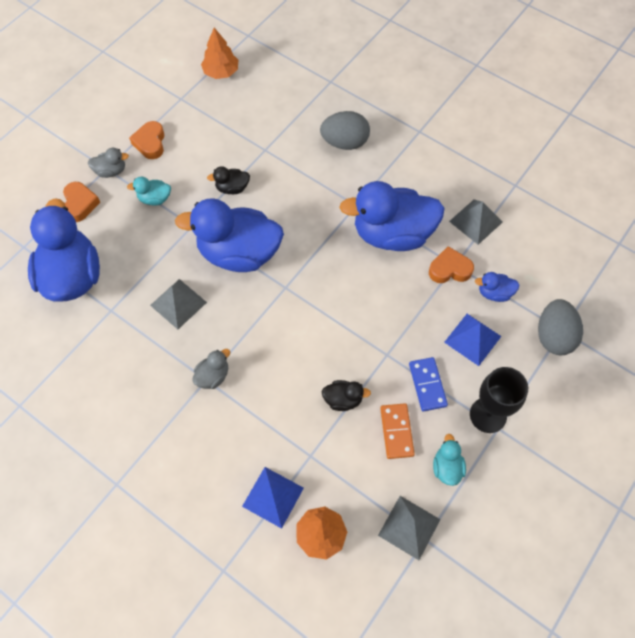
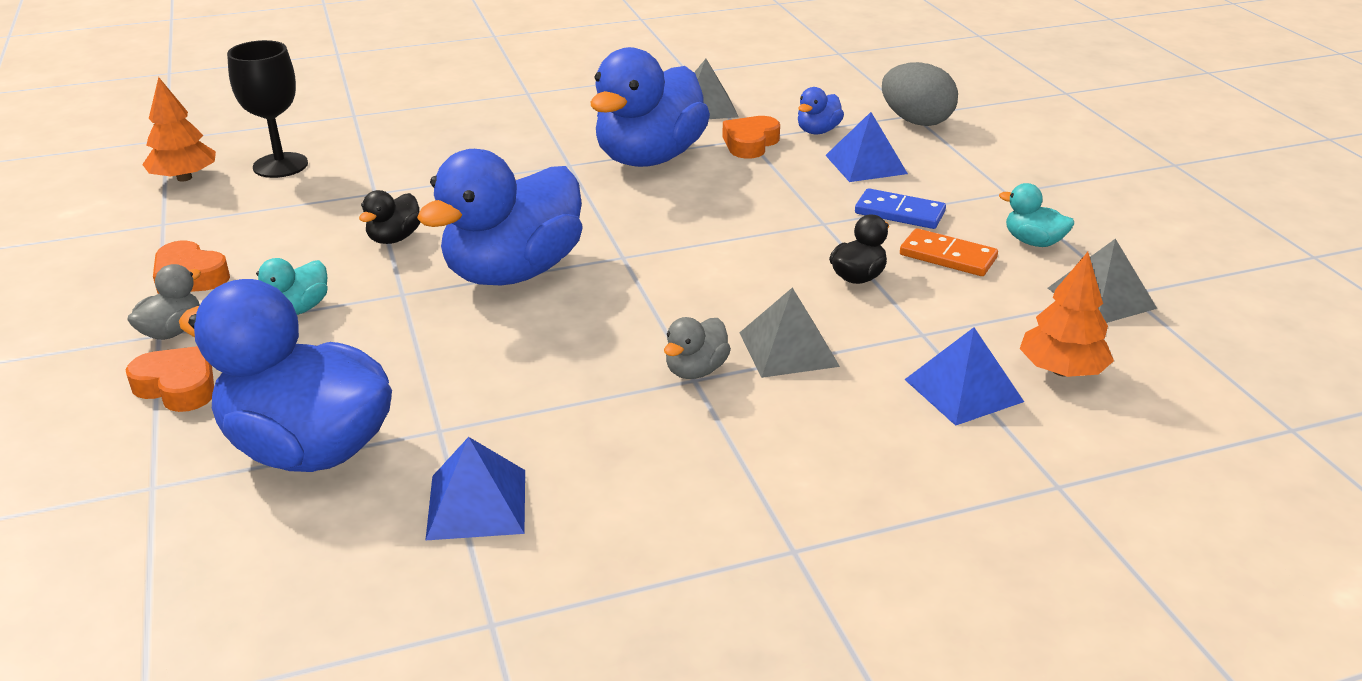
camera: 55 degrees left, 30 degrees down
grey pyramid [150,279,207,329] -> grey pyramid moved to [739,288,840,378]
grey duck [192,349,230,389] -> grey duck turned 135 degrees counterclockwise [664,317,731,379]
grey egg [320,111,370,150] -> none
black goblet [470,367,528,433] -> black goblet moved to [227,40,308,178]
none -> blue pyramid [425,437,525,541]

